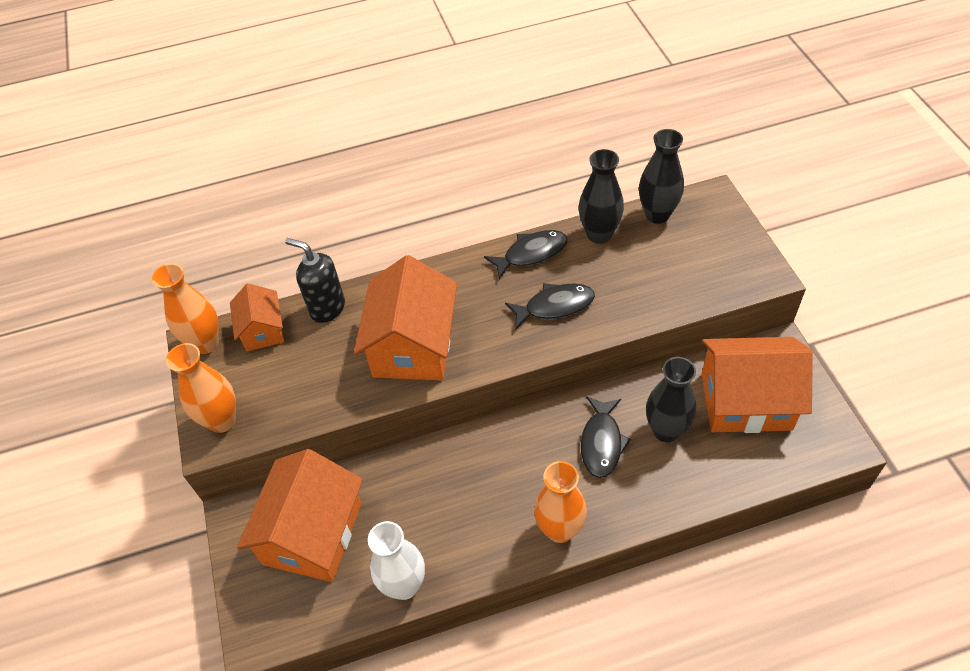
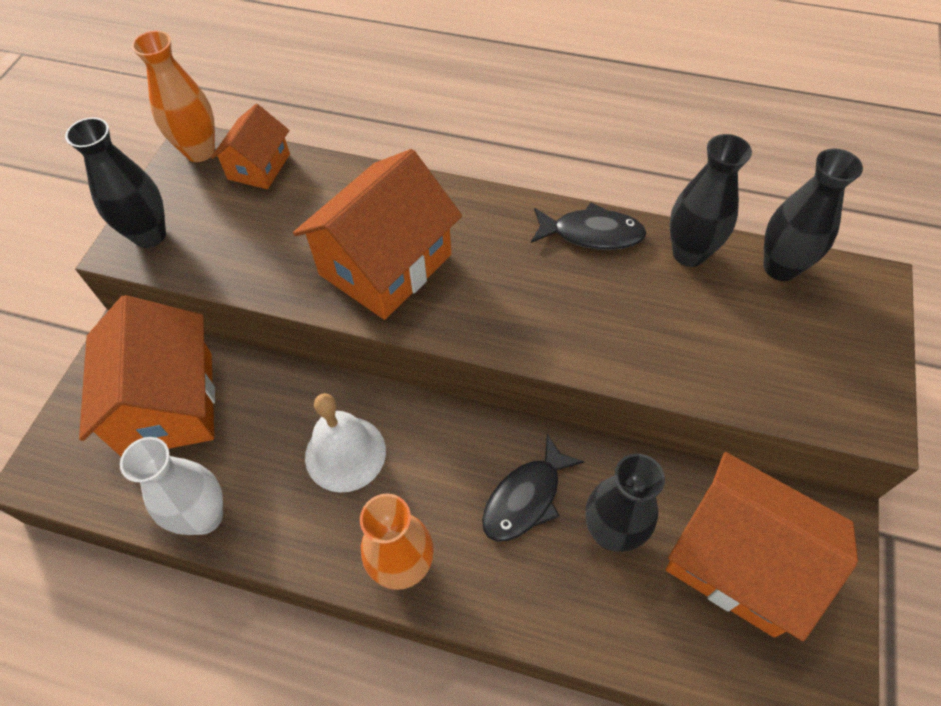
camera: 30 degrees right, 5 degrees up
orange vase [166,343,236,433] -> black vase [65,117,166,248]
orange house [237,449,363,582] -> orange house turned 60 degrees counterclockwise [79,295,215,456]
black soap dispenser [285,238,345,323] -> none
black fish [505,283,595,330] -> none
none -> white bell [305,393,386,493]

